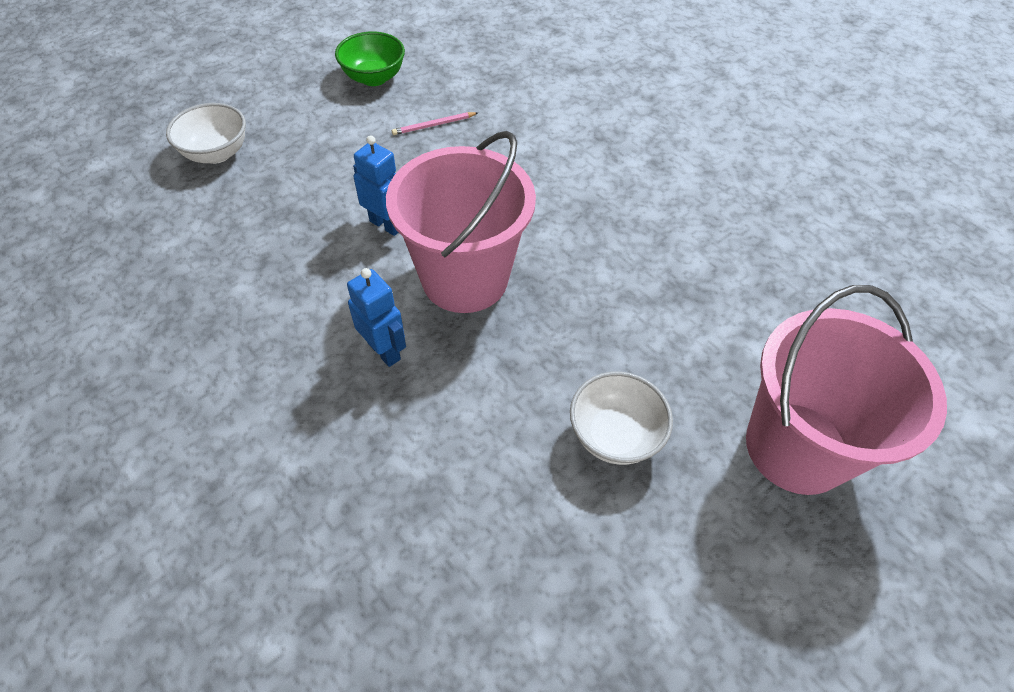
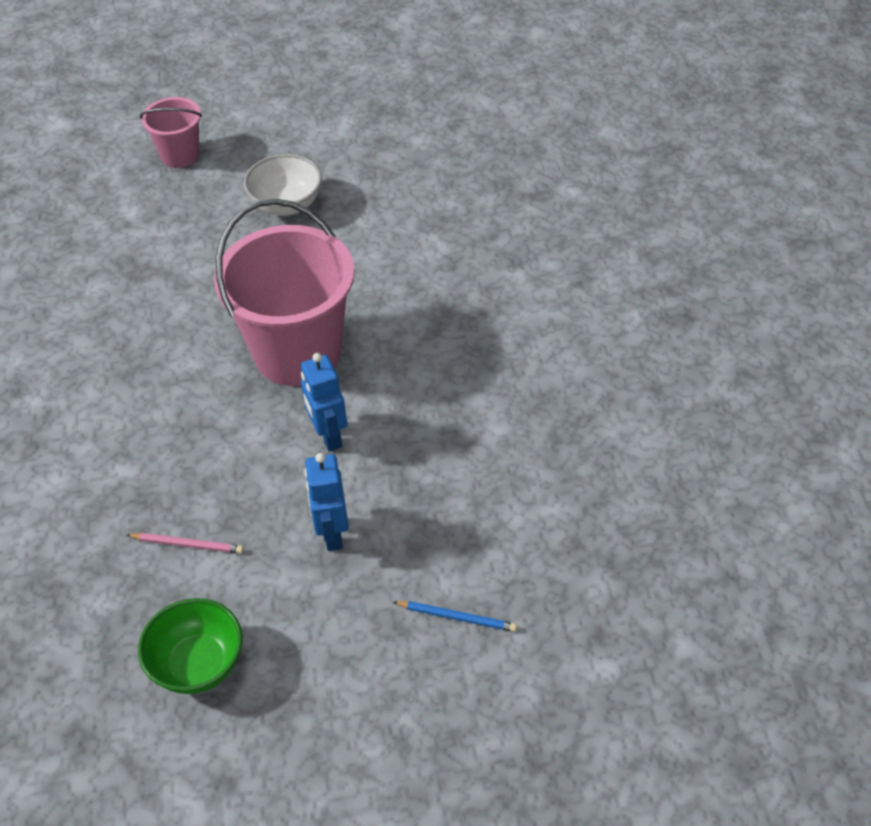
camera: 145 degrees left, 5 degrees down
white bowl [166,103,246,164] -> blue pencil [393,601,517,632]
blue robot [347,268,406,367] -> blue robot moved to [304,453,349,551]
pink bucket [746,285,947,495] -> pink bucket [140,97,202,168], size x0.51

